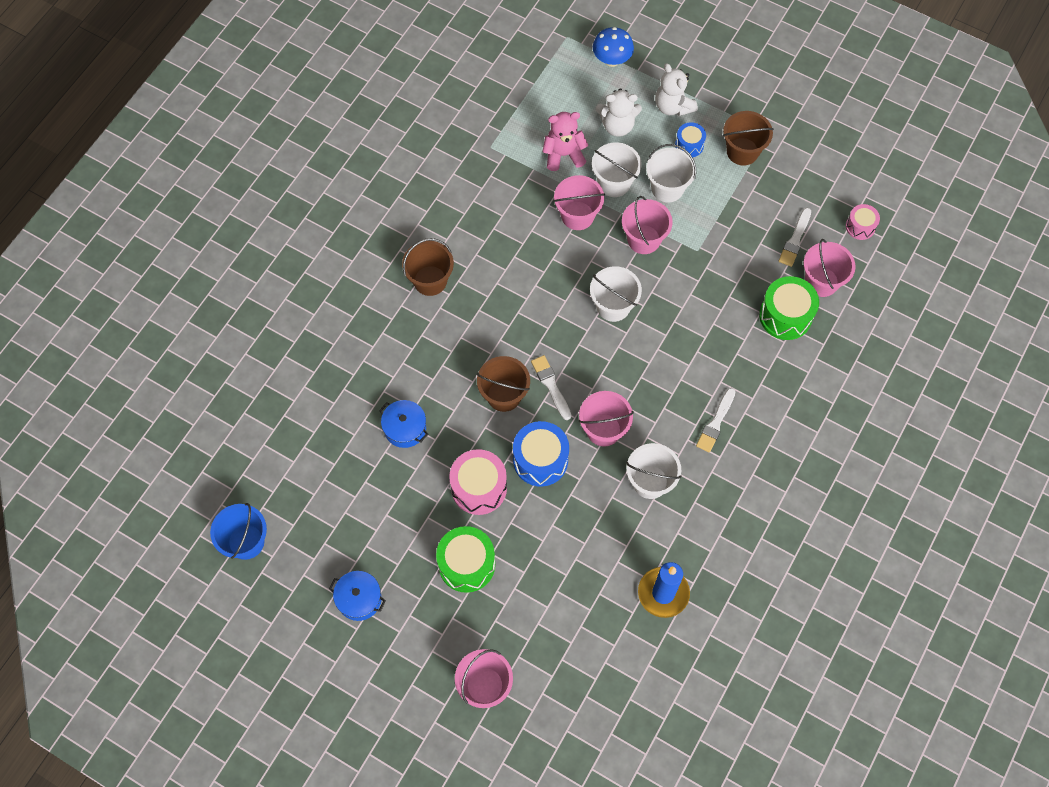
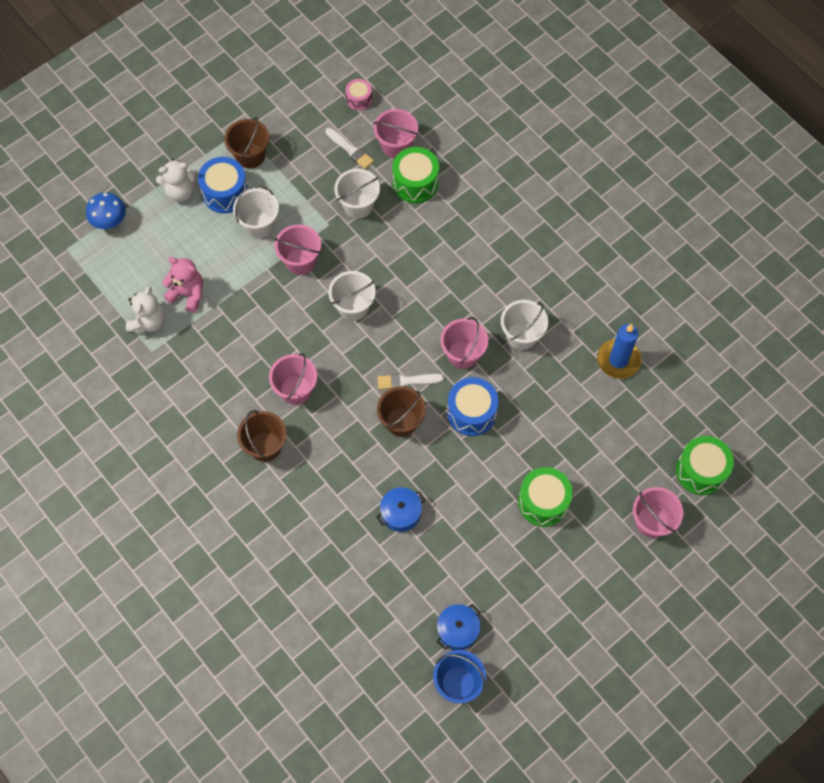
camera: 70 degrees left, 0 degrees up
blue pot [329,571,386,621] -> blue pot moved to [437,604,481,650]
pink drum [449,449,507,515] -> none
pink teddy bear [542,112,589,171] -> pink teddy bear turned 105 degrees clockwise [162,257,203,313]
pink bucket [553,175,605,230] -> pink bucket moved to [269,353,317,405]
white bucket [592,142,642,197] -> white bucket moved to [334,169,380,219]
white teddy bear [596,88,642,137] -> white teddy bear moved to [126,286,165,333]
blue drum [675,122,706,157] -> blue drum [198,157,248,213], size x1.74
white brush [696,388,736,453] -> none
none -> green drum [676,436,734,495]

